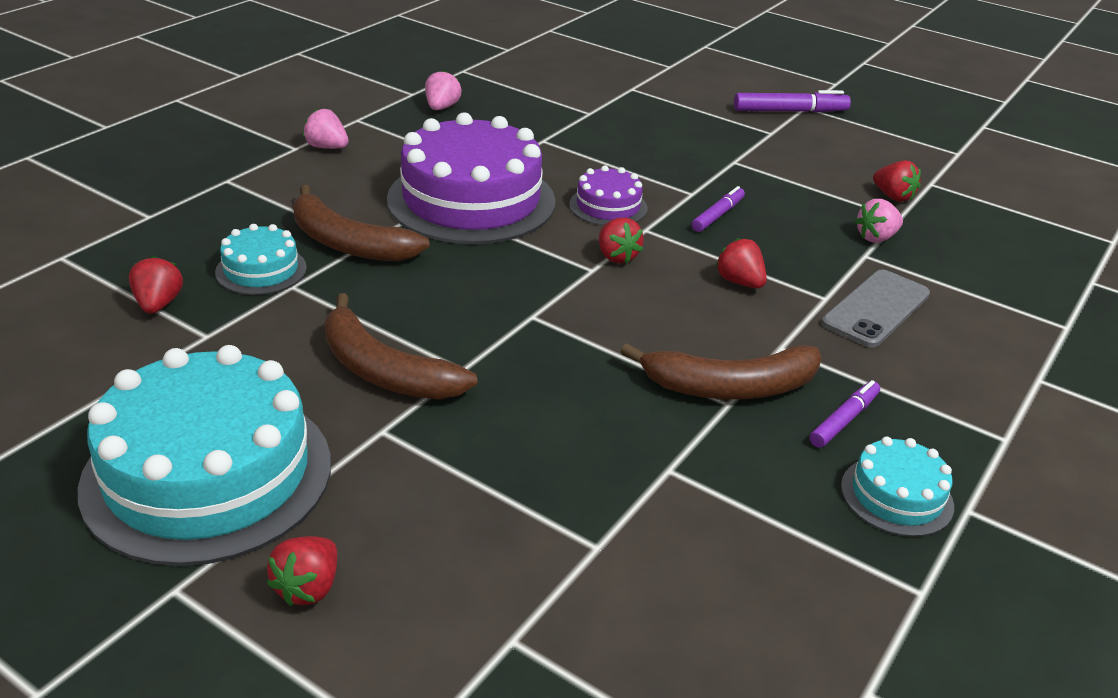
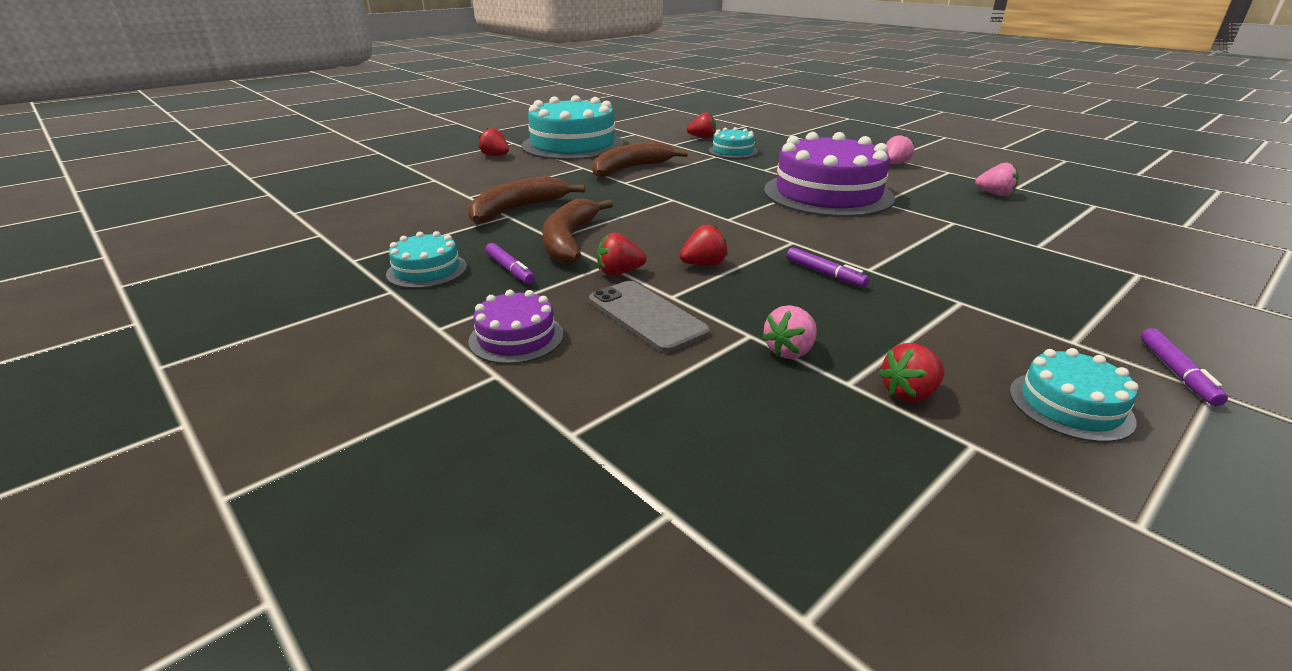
camera: 105 degrees right, 5 degrees down
brown banana [294,185,429,261] -> brown banana moved to [468,176,585,224]
purple cake [569,165,647,226] -> purple cake moved to [468,290,563,364]
red strawberry [599,218,644,263] -> red strawberry moved to [597,233,646,276]
purple marker [734,90,851,113] -> purple marker [1141,328,1228,406], size x0.65
pink strawberry [855,199,903,243] -> pink strawberry turned 120 degrees counterclockwise [762,305,817,359]
none -> turquoise cake [1009,348,1139,442]

